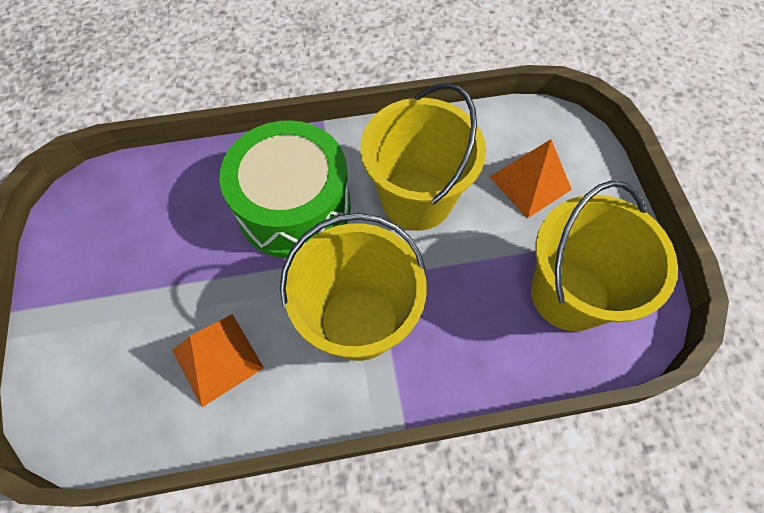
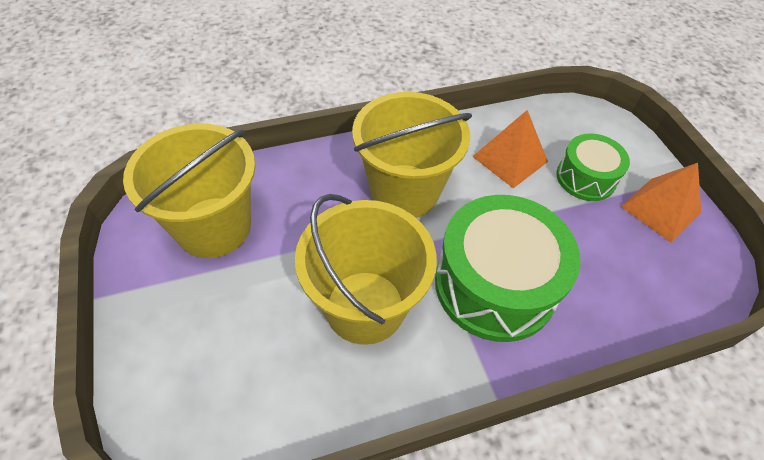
camera: 170 degrees right, 10 degrees down
orange pyramid [489,139,572,218] -> orange pyramid moved to [621,163,701,243]
none -> green drum [556,133,630,201]

